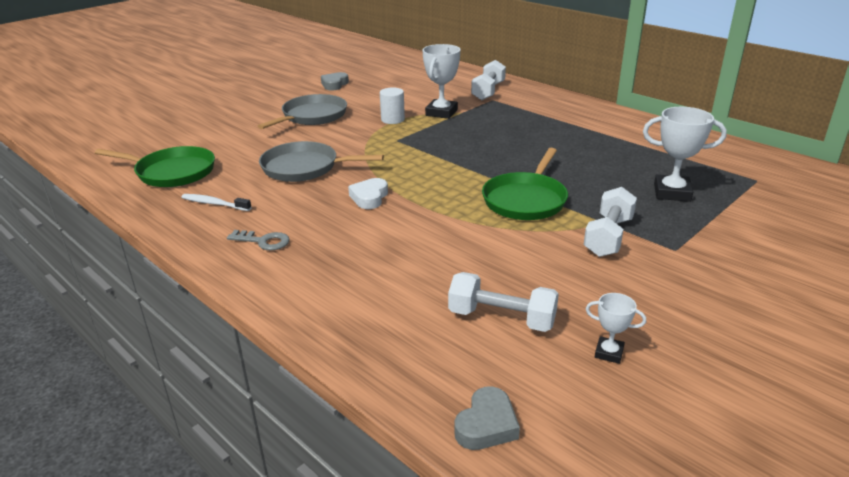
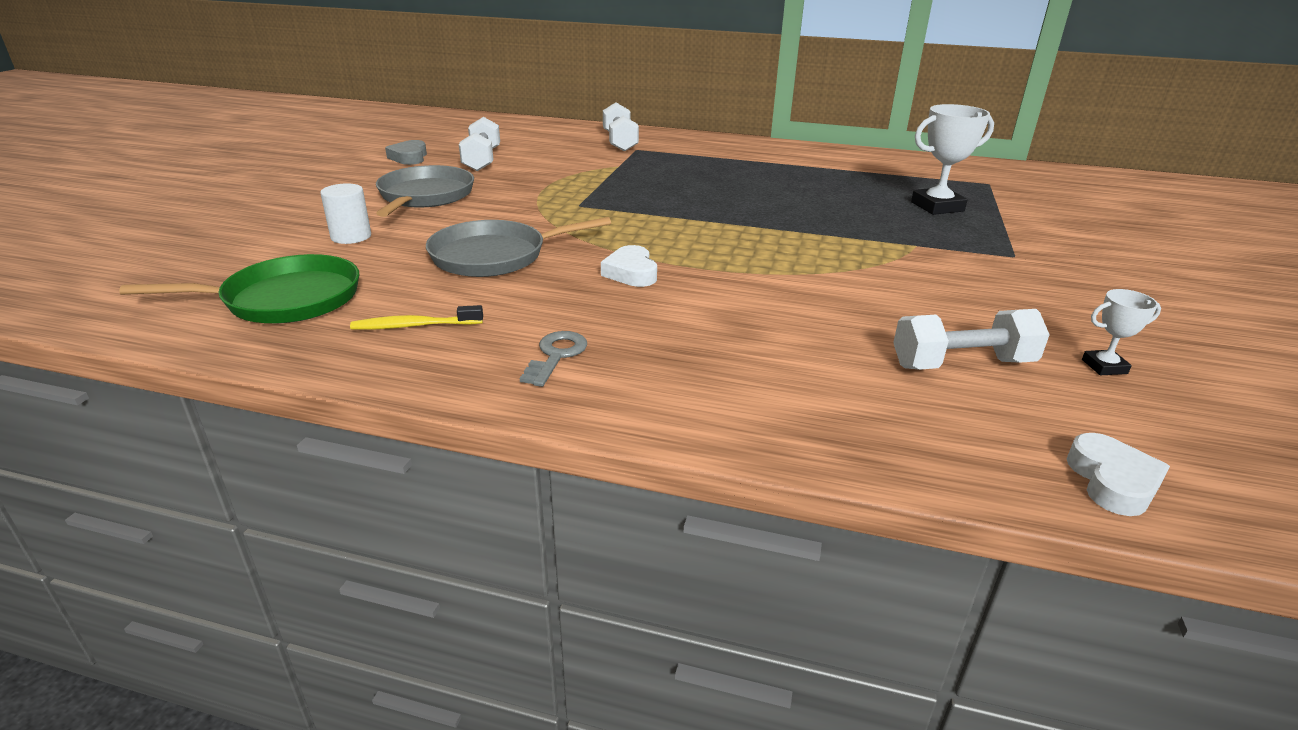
camera: 30 degrees left, 0 degrees up
white toothbrush [181,194,251,211] -> yellow toothbrush [350,305,483,330]
grey key [227,230,290,251] -> grey key turned 60 degrees counterclockwise [520,331,587,387]
white cylinder [380,88,405,124] -> white cylinder moved to [320,183,371,244]
white trophy [422,44,460,119] -> none
grey heart [454,387,520,450] -> white heart [1066,433,1170,516]
green pan [482,148,568,220] -> none
white dumbbell [584,187,637,257] -> white dumbbell moved to [459,117,500,171]

